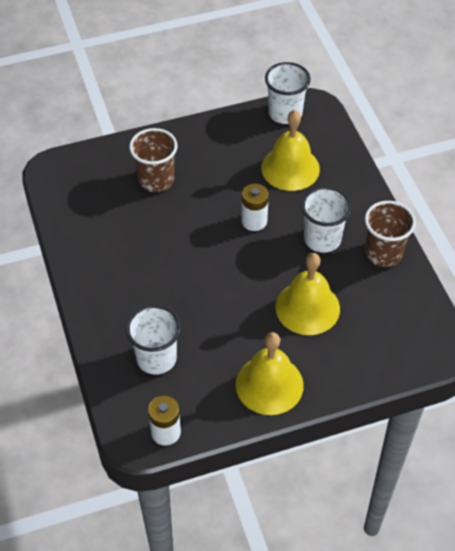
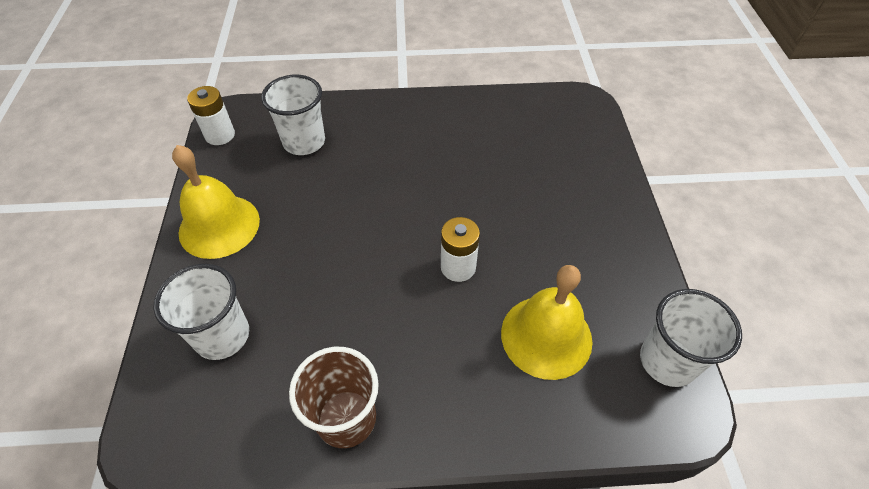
camera: 105 degrees right, 0 degrees up
brown cup [129,128,178,192] -> none
yellow bell [275,253,340,335] -> none
white cup [301,187,352,253] -> white cup moved to [153,264,249,360]

